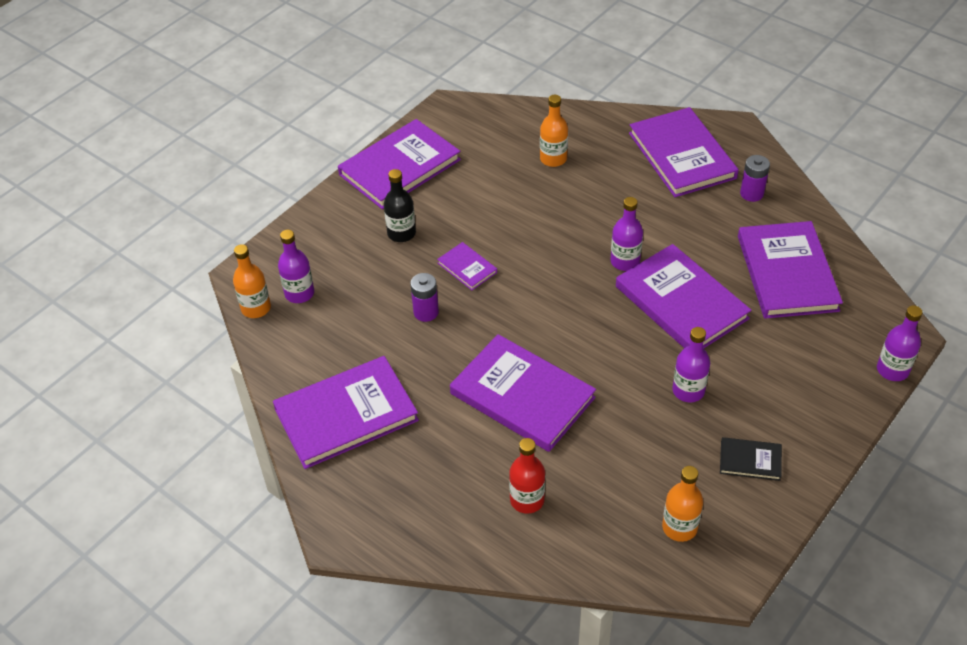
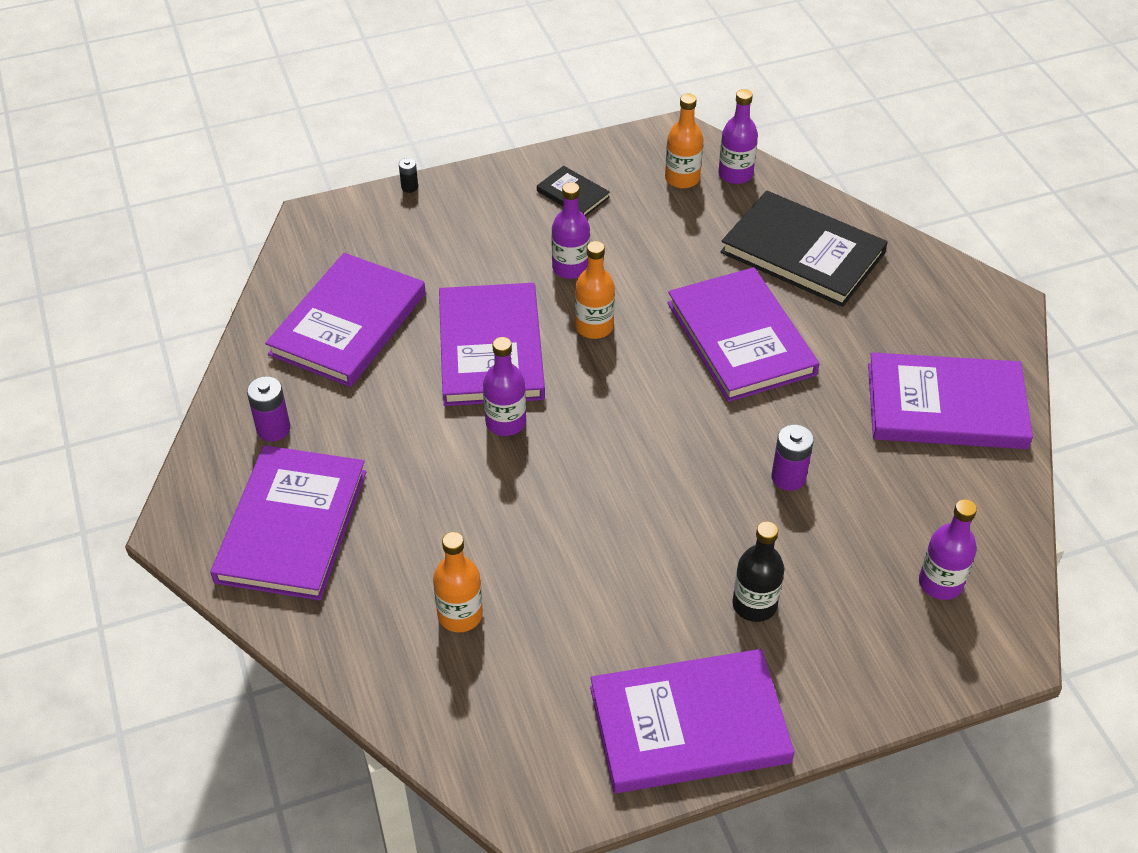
camera: 150 degrees left, 0 degrees up
orange bottle [233,244,271,318] -> orange bottle moved to [575,241,615,339]
purple book [437,242,497,290] -> none
red bottle [509,438,545,514] -> black book [720,191,888,307]
purple bottle [877,305,923,381] -> purple bottle moved to [718,89,758,184]
none -> black battery [399,158,418,193]

